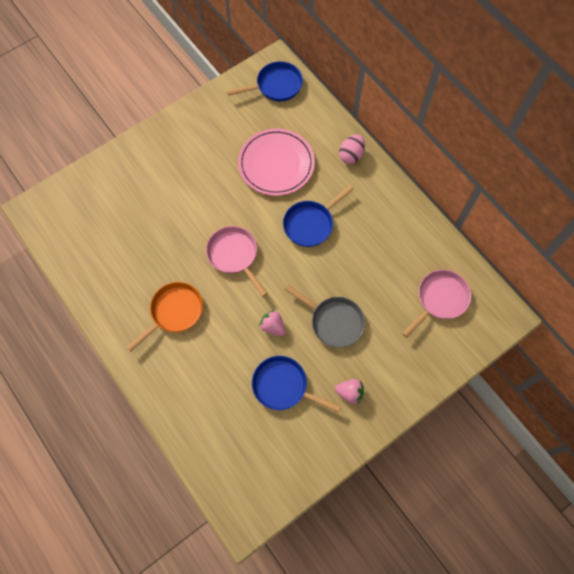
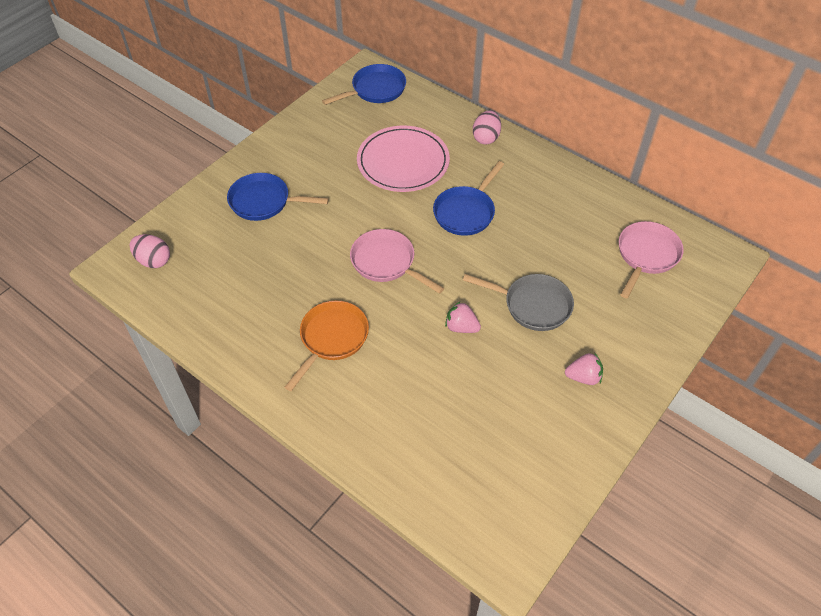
camera: 15 degrees left, 15 degrees down
blue pan [252,356,341,413] -> blue pan moved to [227,173,329,221]
none -> pink egg [130,234,170,268]

